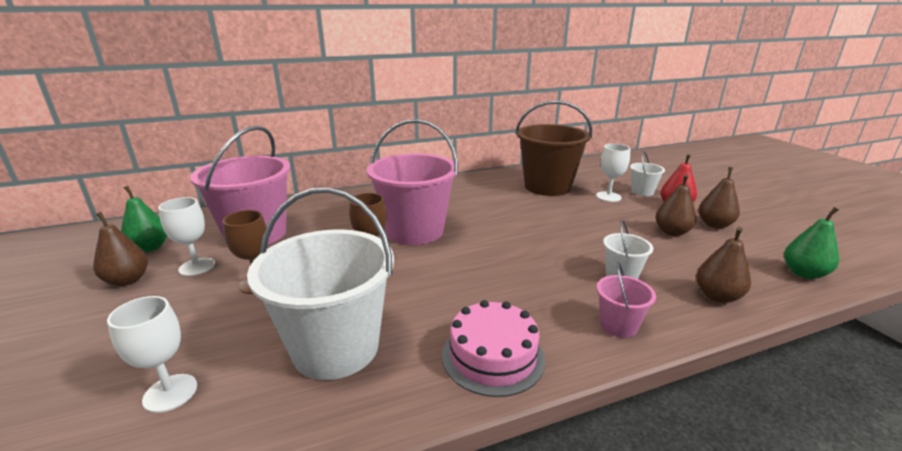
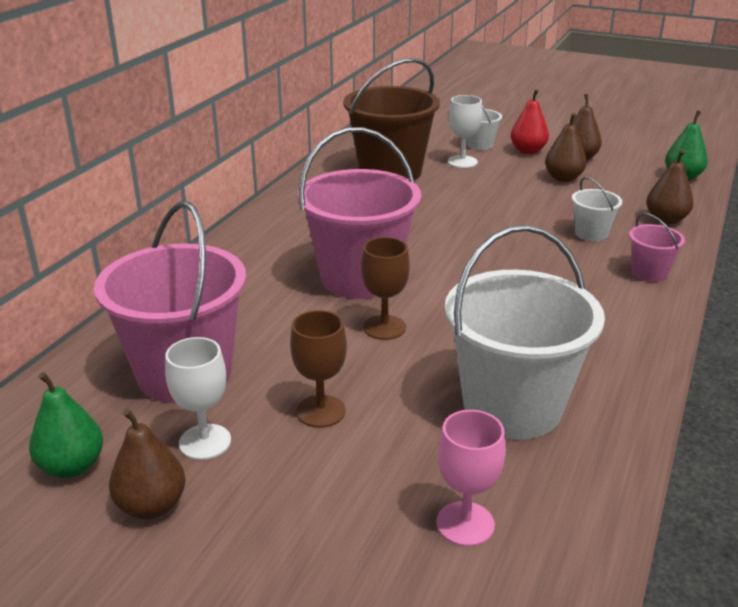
camera: 45 degrees left, 5 degrees up
white goblet [107,296,197,413] -> pink goblet [436,410,506,546]
pink cake [442,300,545,397] -> none

